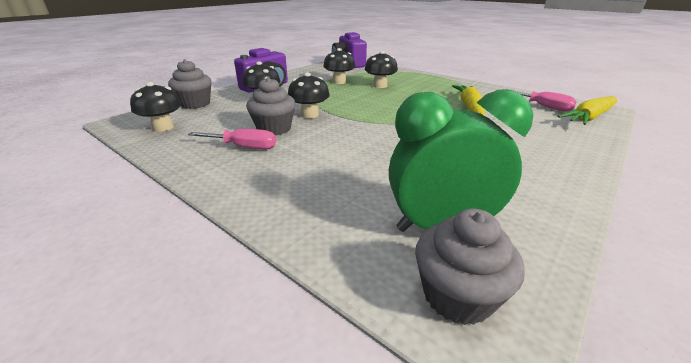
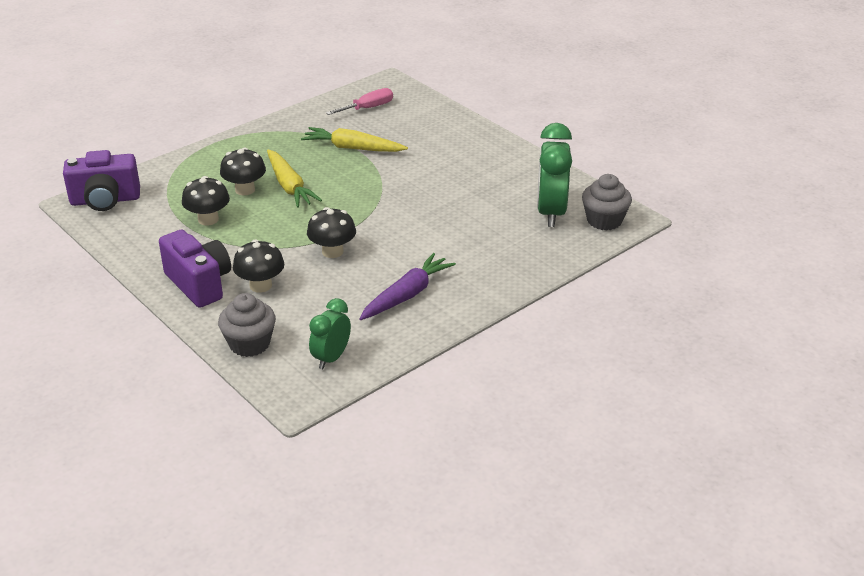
camera: 80 degrees left, 5 degrees up
black mushroom [130,82,182,132] -> green clock [309,298,351,369]
pink screwdriver [188,129,276,149] -> purple carrot [359,253,456,320]
grey cupcake [246,77,296,135] -> none
yellow carrot [558,96,617,125] -> yellow carrot moved to [267,149,322,208]

